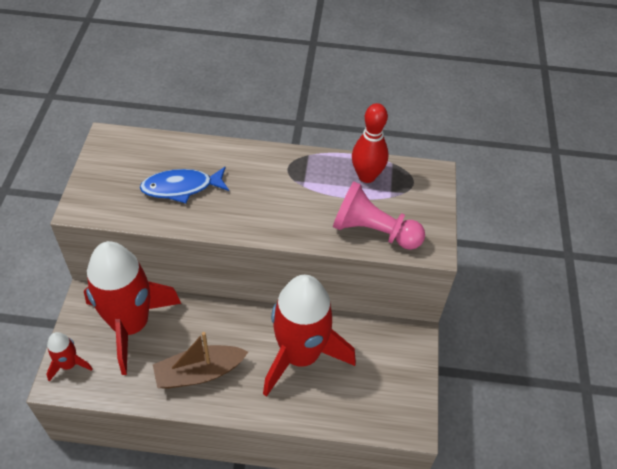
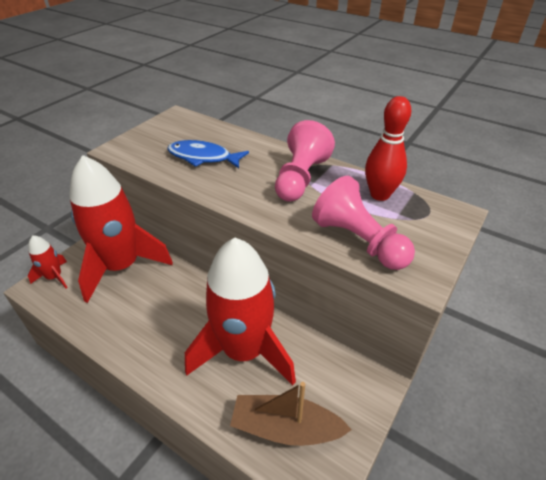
camera: 30 degrees right, 10 degrees down
brown boat [153,332,248,389] -> brown boat moved to [230,382,352,446]
none -> pink pawn [275,120,335,202]

